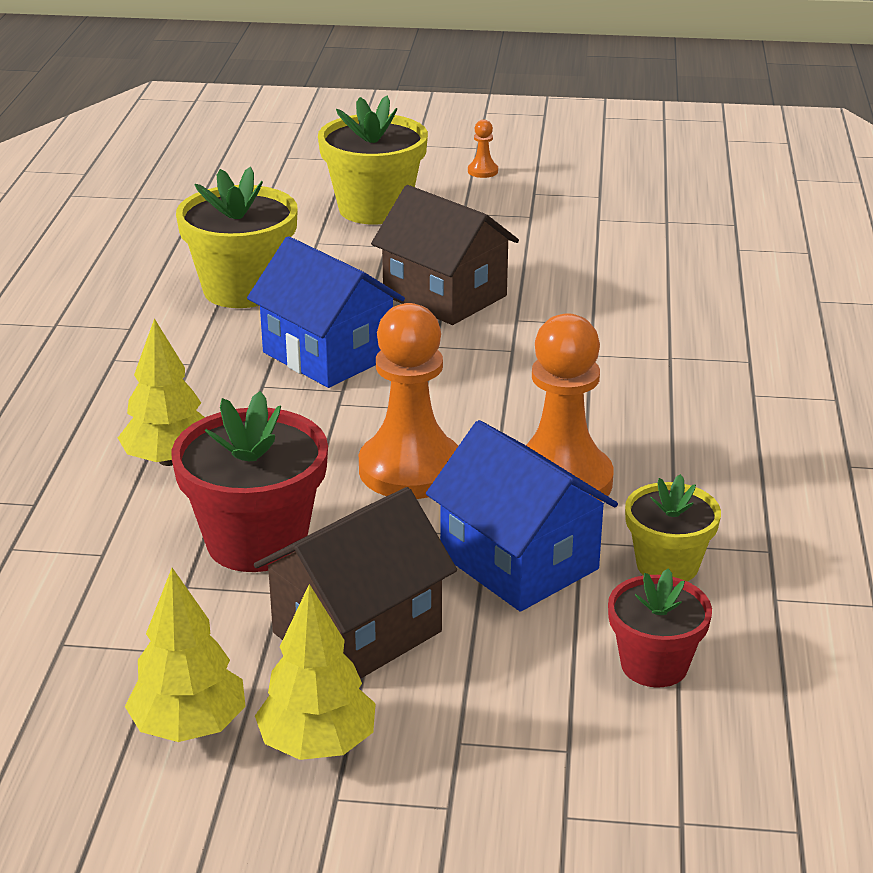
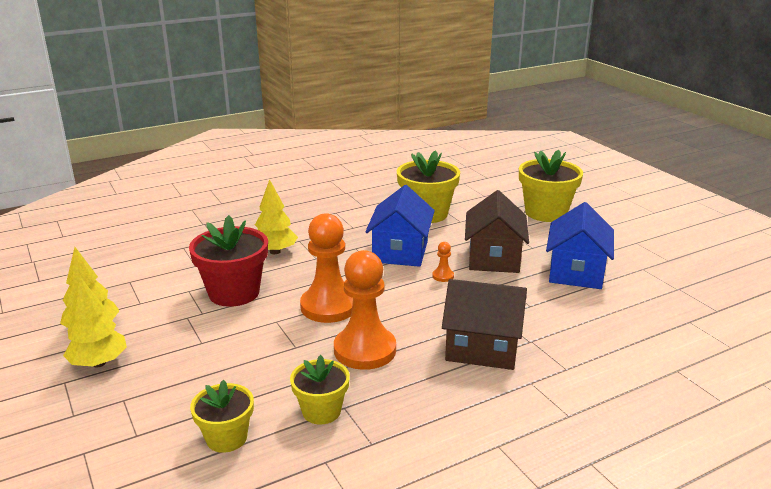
camera: 55 degrees right, 5 degrees down
brown house [254,487,457,679] -> brown house moved to [442,279,527,370]
blue house [426,420,618,612] -> blue house moved to [546,202,614,289]
orange pawn [468,120,498,178] -> orange pawn moved to [432,242,454,282]
red flower pot [608,568,712,687] -> yellow flower pot [190,380,254,453]

